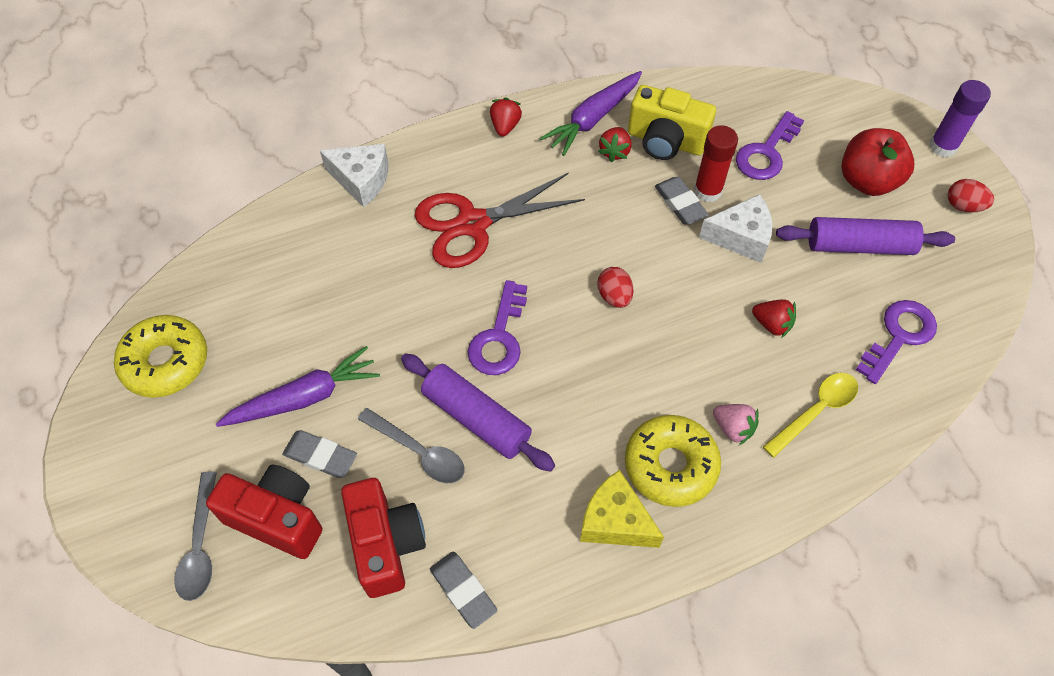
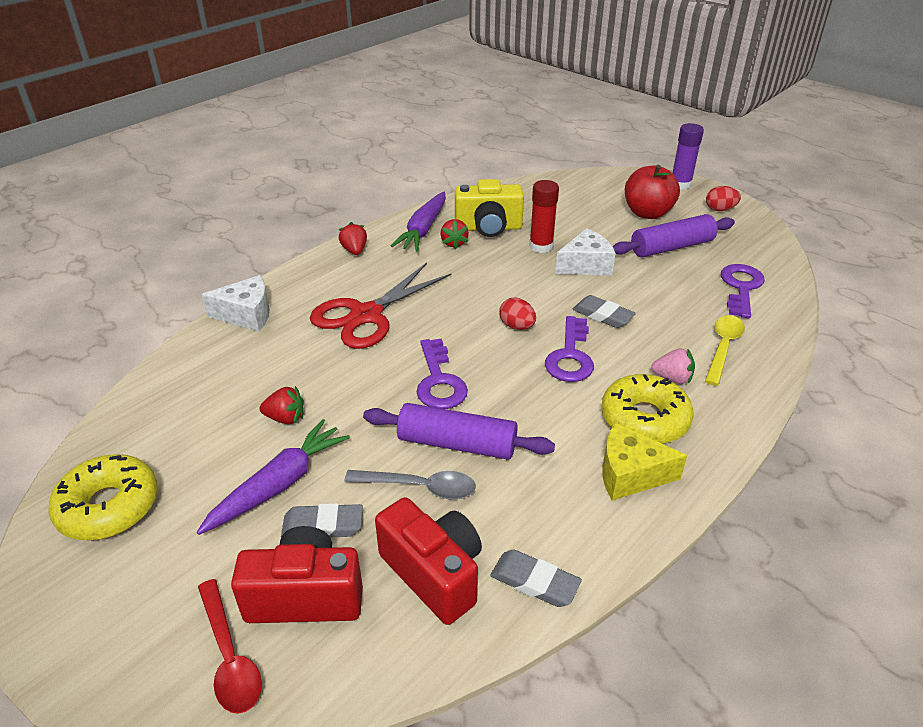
camera: 25 degrees left, 20 degrees down
grey spoon [174,471,217,601] -> red spoon [198,579,262,714]
grey eraser [655,177,709,225] -> grey eraser moved to [572,295,636,328]
purple key [736,111,804,180] -> purple key moved to [545,316,594,382]
red strawberry [752,299,796,338] -> red strawberry moved to [260,386,304,424]

